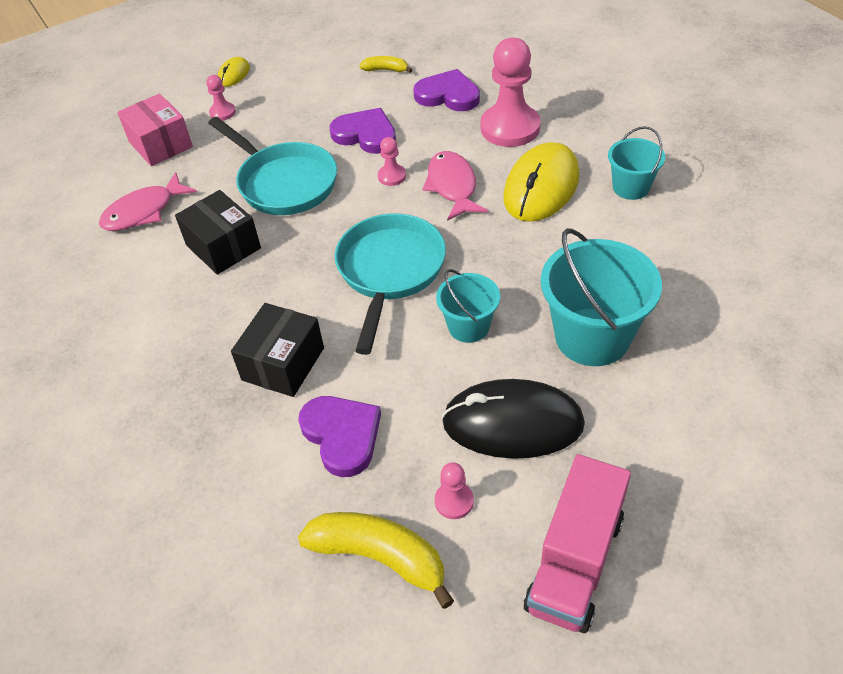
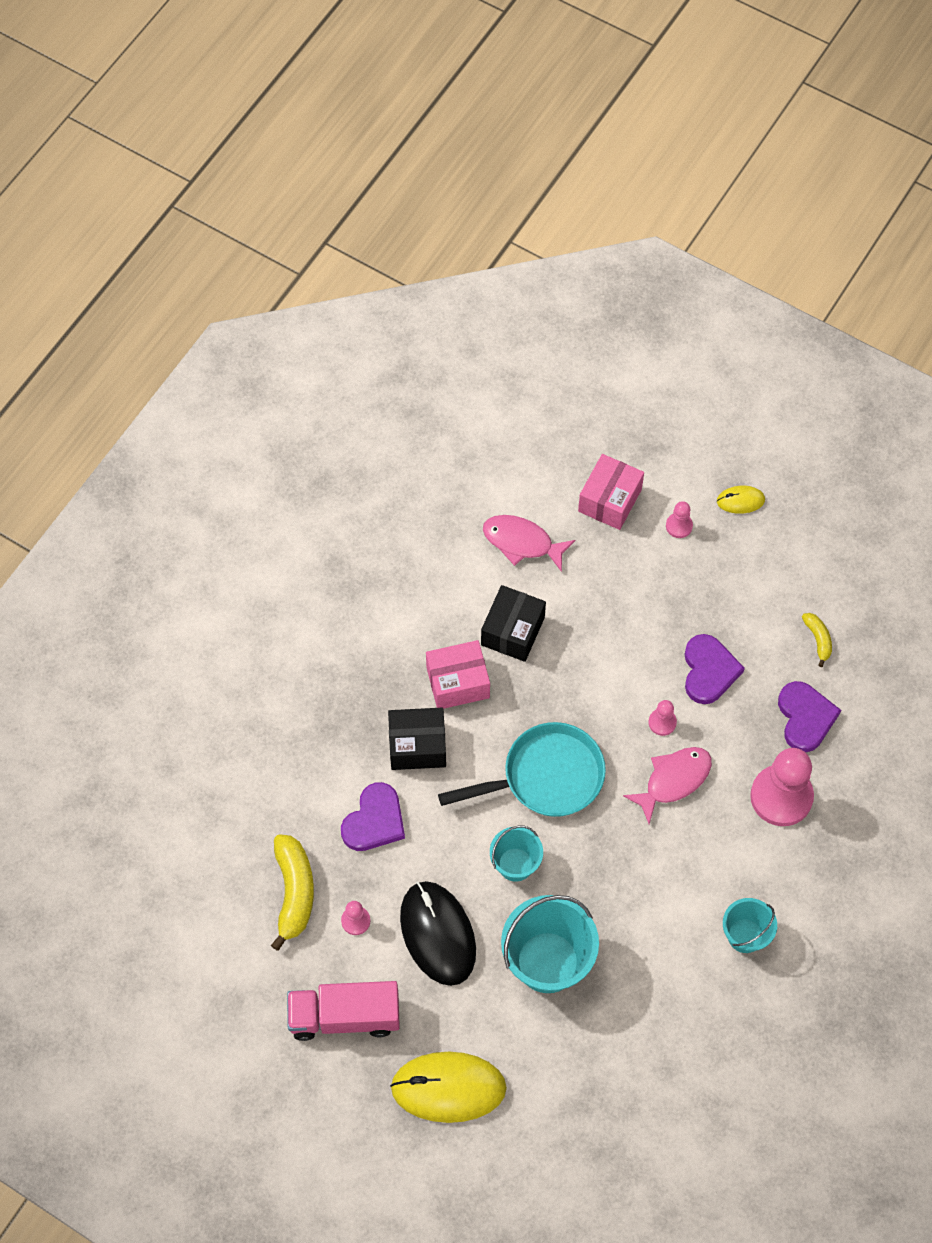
camera: 60 degrees right, 15 degrees up
turquoise pan [208,117,337,215] -> none
yellow mouse [503,142,580,222] -> yellow mouse moved to [390,1052,507,1123]
none -> pink box [426,640,490,709]

